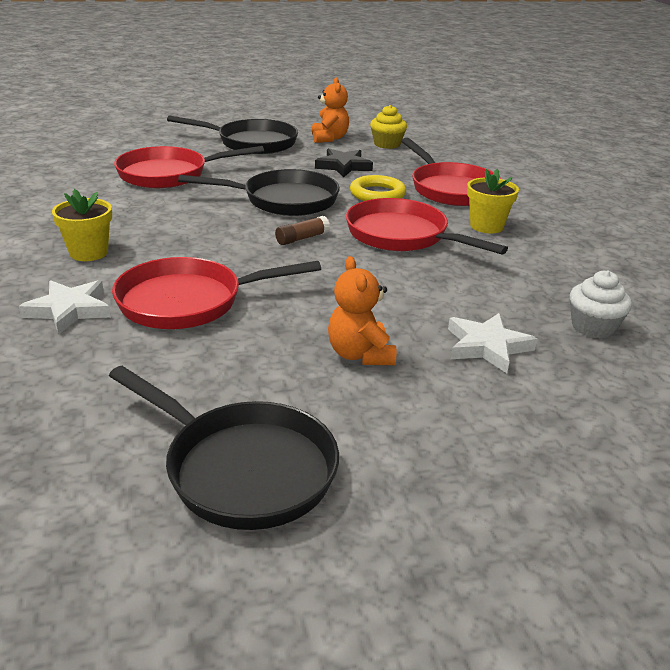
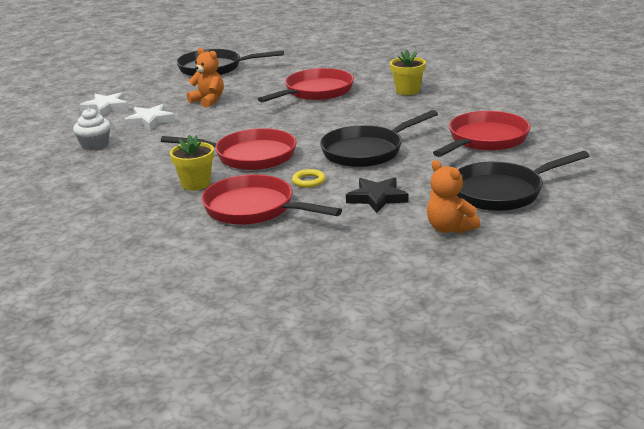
camera: 150 degrees right, 5 degrees down
white star [19,280,111,334] -> white star moved to [79,92,128,116]
brown glue stick [275,216,330,245] -> none
yellow ring [350,175,406,201] -> yellow ring [292,169,326,188], size x0.63
yellow cupcake [370,105,407,149] -> none

